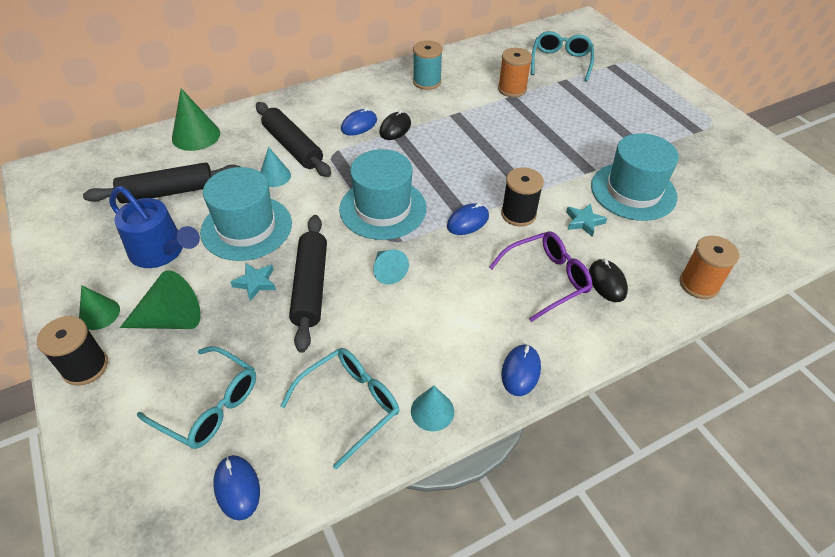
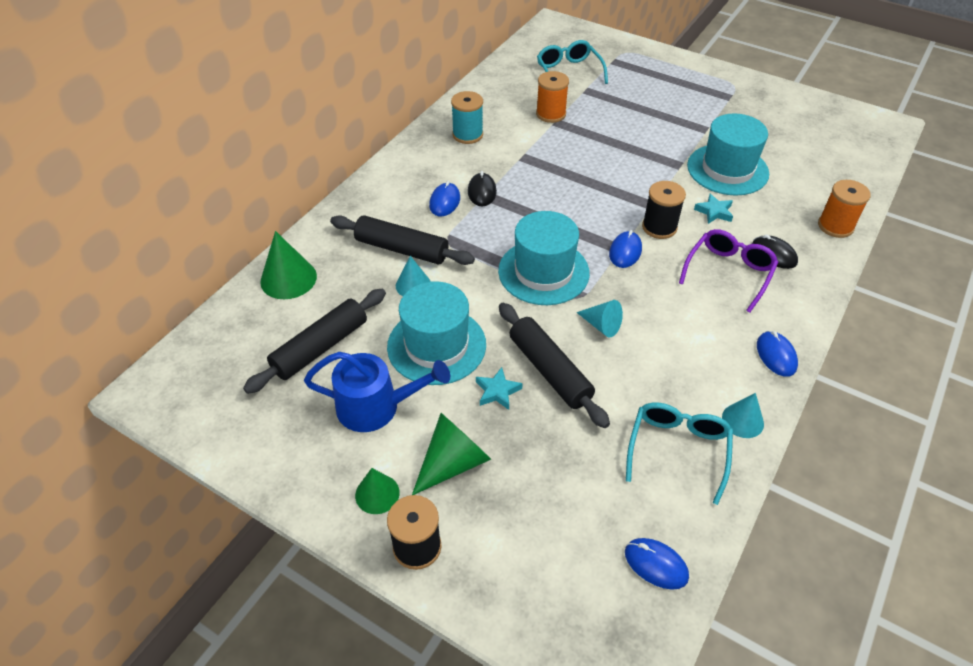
camera: 30 degrees left, 0 degrees up
turquoise glasses [137,346,256,449] -> none

